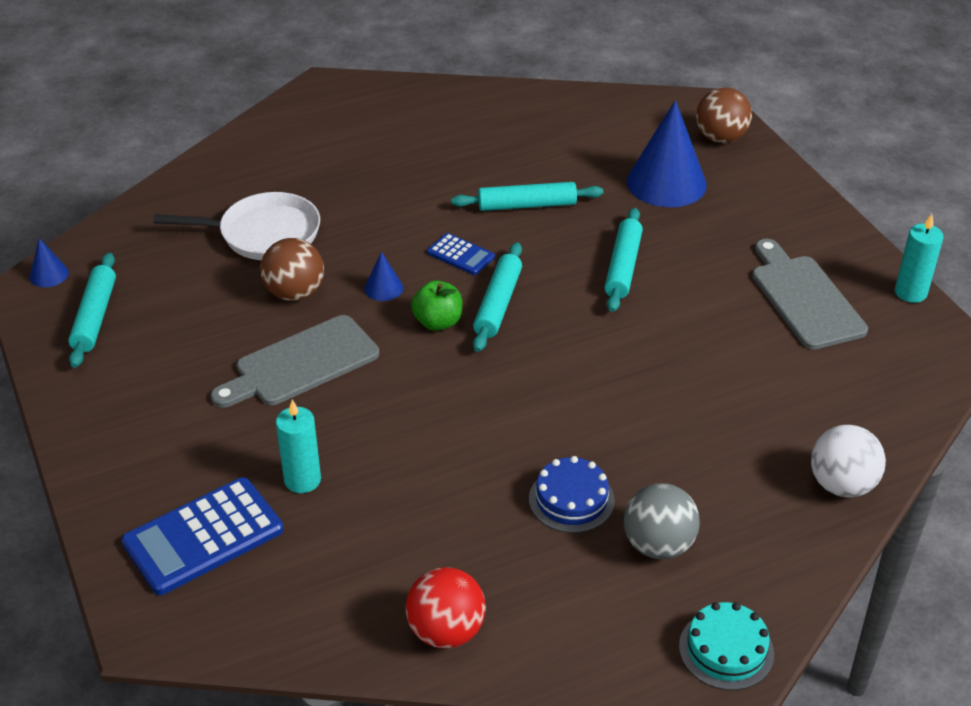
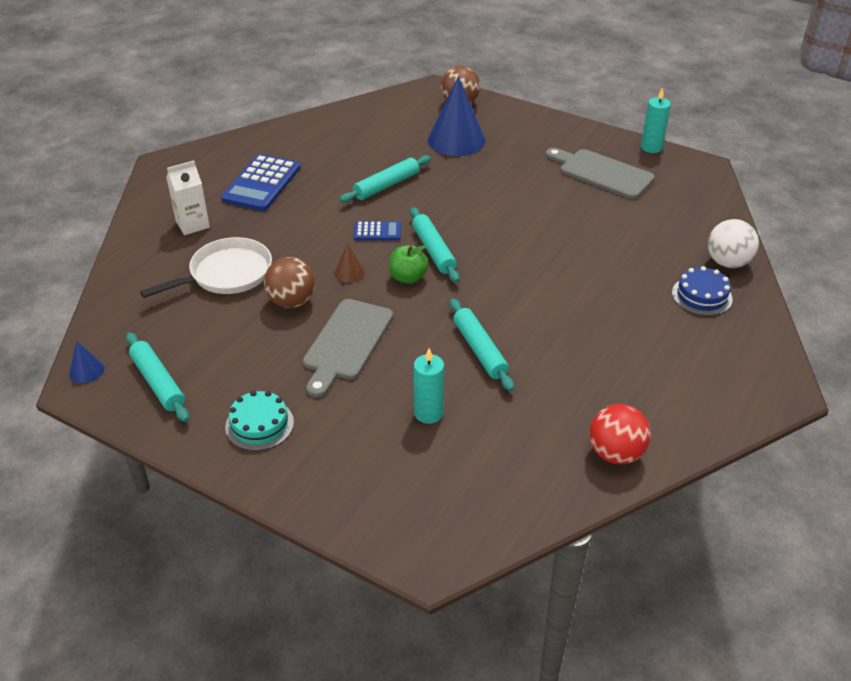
camera: 35 degrees left, 0 degrees up
blue calculator [121,477,283,595] -> blue calculator moved to [221,154,301,211]
blue cone [364,251,403,301] -> brown cone [334,243,365,283]
blue cake [529,456,615,533] -> blue cake moved to [672,266,733,316]
turquoise rolling pin [604,208,643,312] -> turquoise rolling pin moved to [450,298,514,391]
grey ball [624,483,700,559] -> none
turquoise cake [679,602,774,690] -> turquoise cake moved to [225,391,294,451]
none -> white carton [166,161,210,235]

